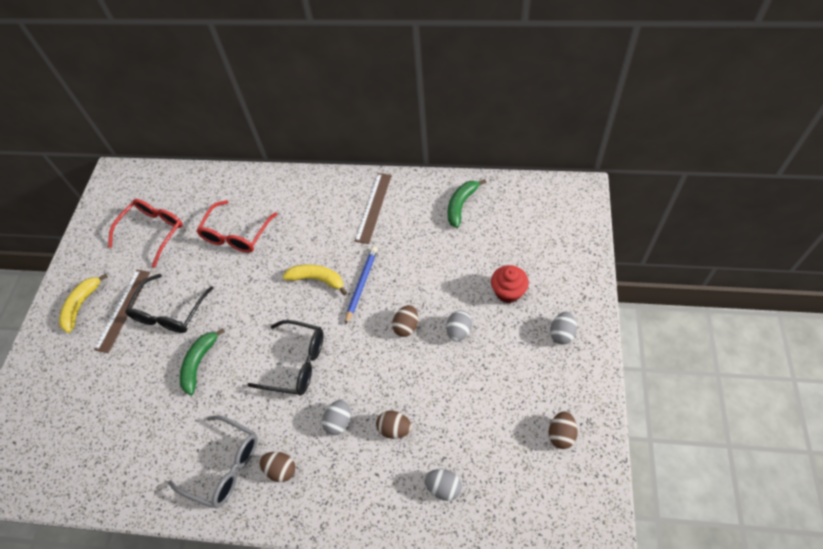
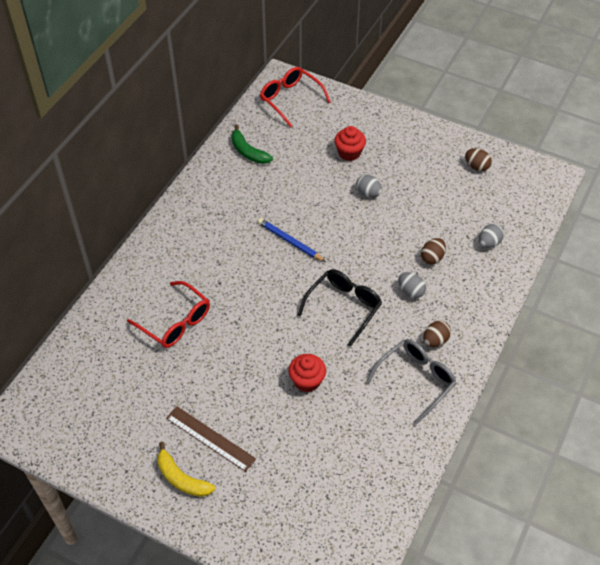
camera: 75 degrees left, 5 degrees down
red glasses [108,199,183,268] -> red glasses moved to [260,67,331,128]
black glasses [125,274,214,333] -> none
green banana [180,328,225,395] -> red cupcake [288,354,326,392]
yellow banana [283,264,347,295] -> none
brown ruler [355,173,392,244] -> none
brown egg [392,305,418,337] -> none
grey egg [550,312,577,344] -> none

